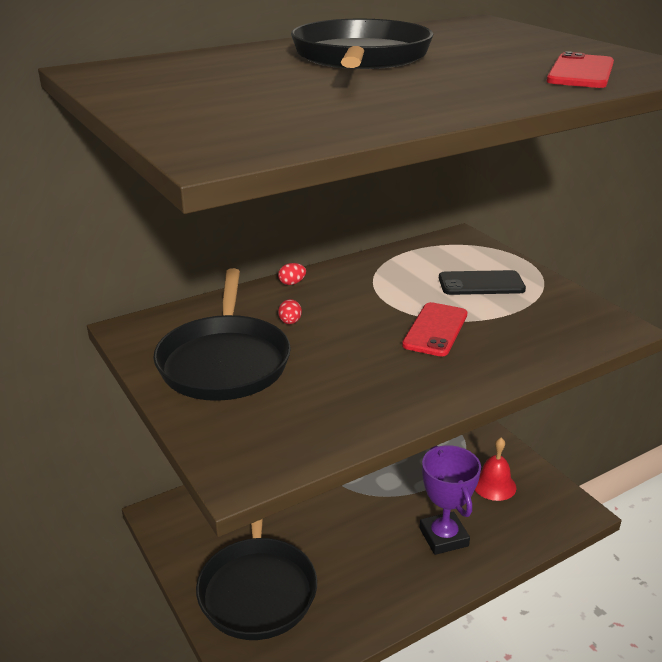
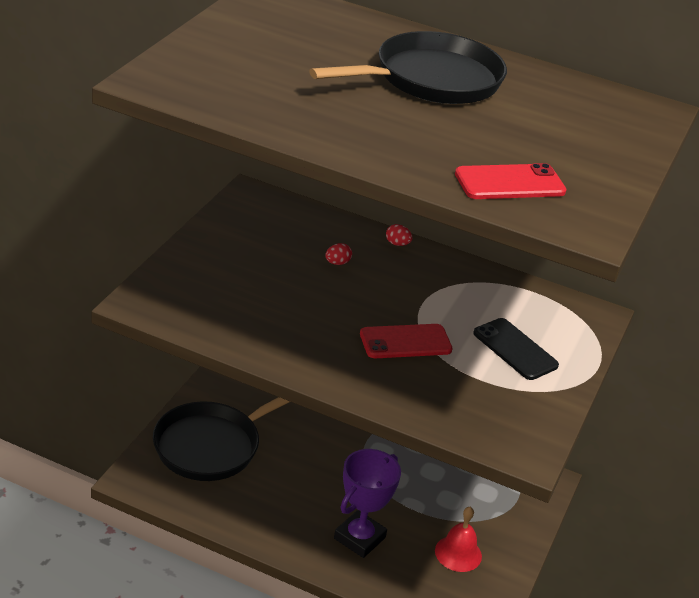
camera: 50 degrees right, 5 degrees up
black pan [153,268,291,401] -> none

